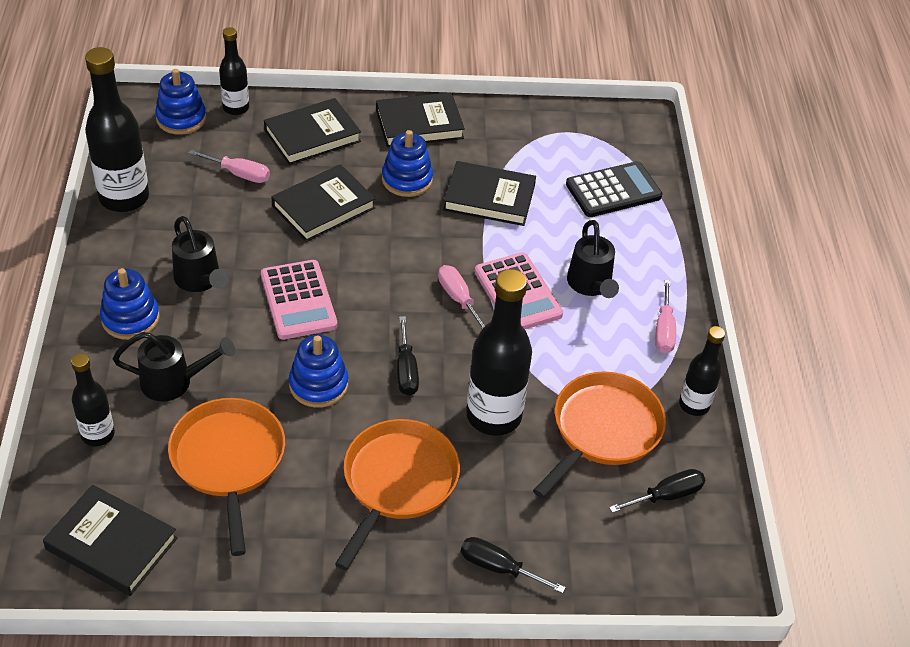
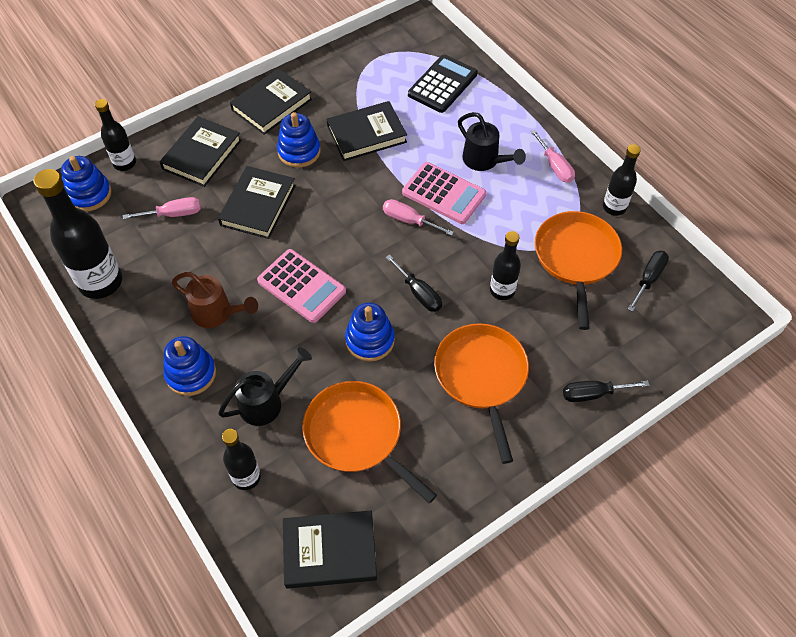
camera: 30 degrees left, 10 degrees up
black watering can [172,216,229,292] -> brown watering can [172,272,258,328]
black bottle [466,269,532,436] -> black bottle [490,231,521,300], size x0.57

